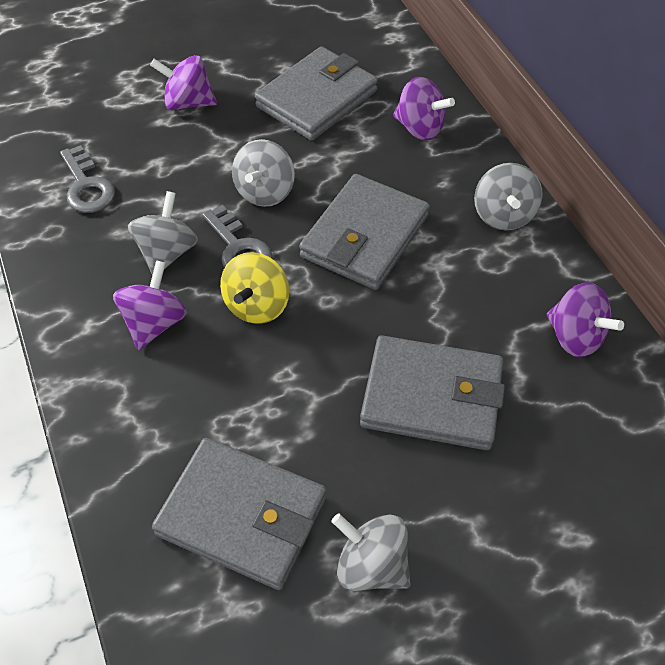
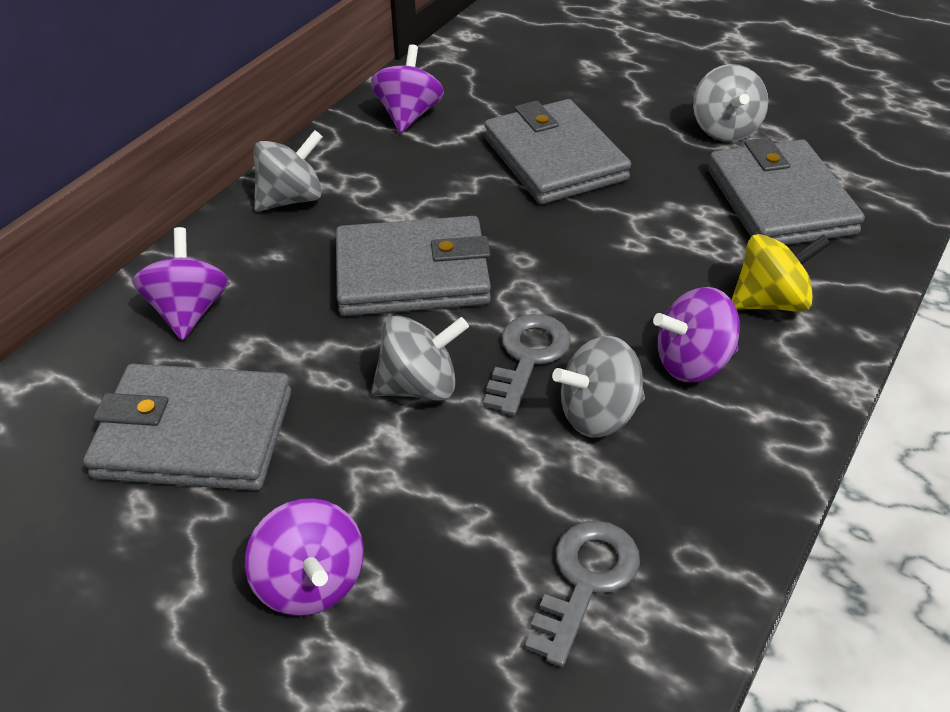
camera: 125 degrees left, 10 degrees down
yellow spinning top [220,252,289,324] -> yellow spinning top moved to [732,234,831,312]

